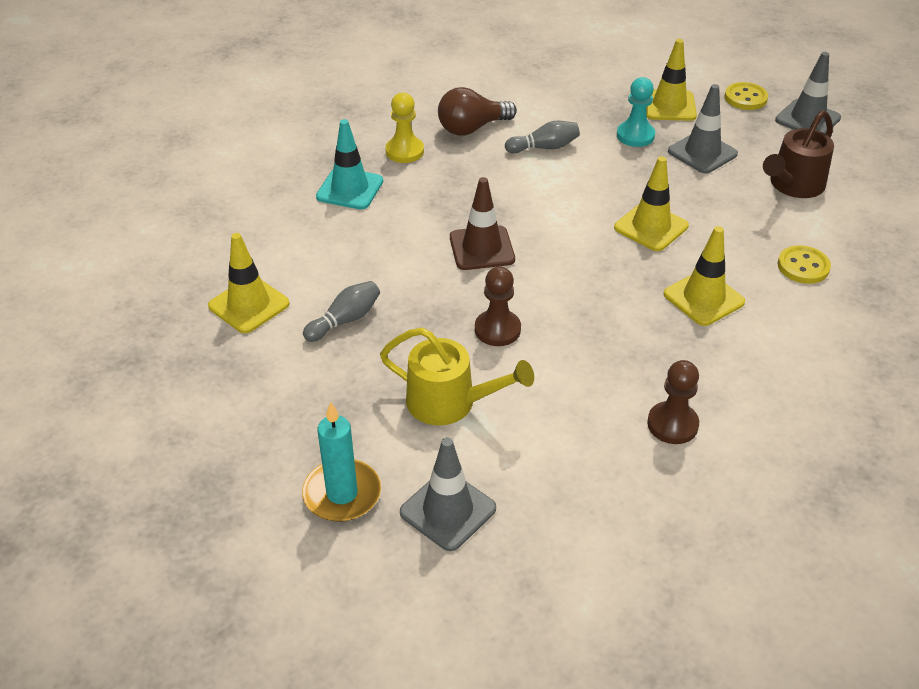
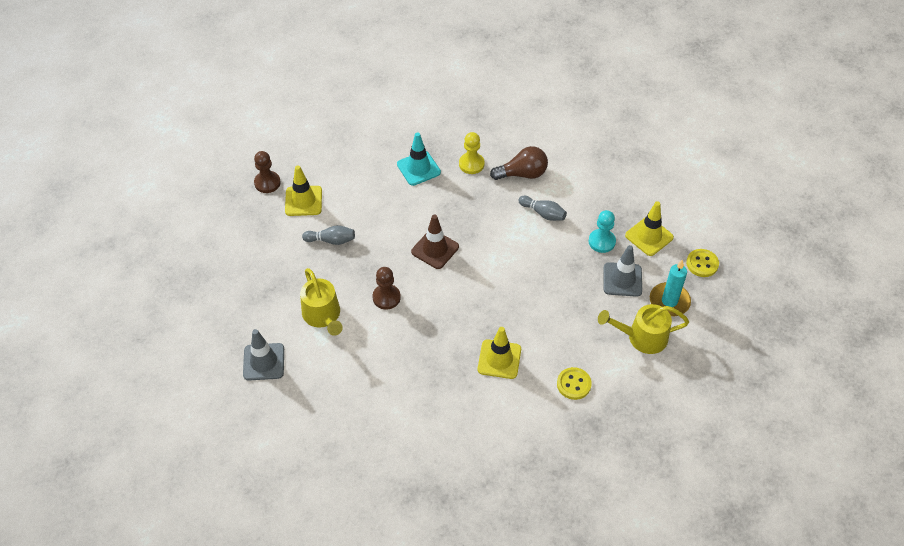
camera: 45 degrees right, 10 degrees up
turquoise candle [302,402,381,522] -> turquoise candle moved to [650,260,691,316]
brown light bulb [438,87,517,135] -> brown light bulb turned 150 degrees clockwise [490,146,548,180]
yellow traffic cone [614,156,689,251] -> none
brown pawn [647,360,699,444] -> brown pawn moved to [254,151,281,193]
brown watering can [763,110,834,198] -> yellow watering can [598,304,689,354]
grey traffic cone [775,52,841,134] -> none

